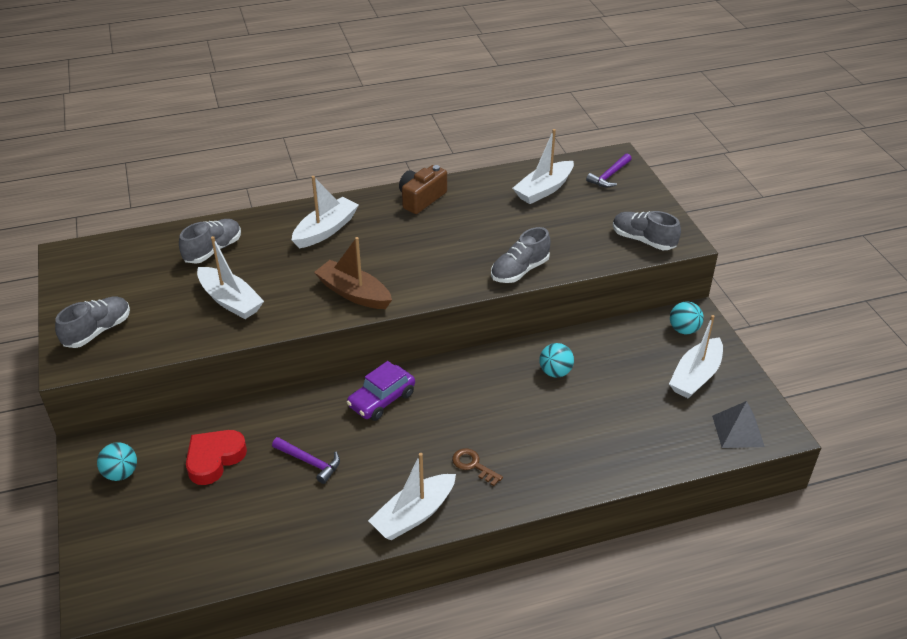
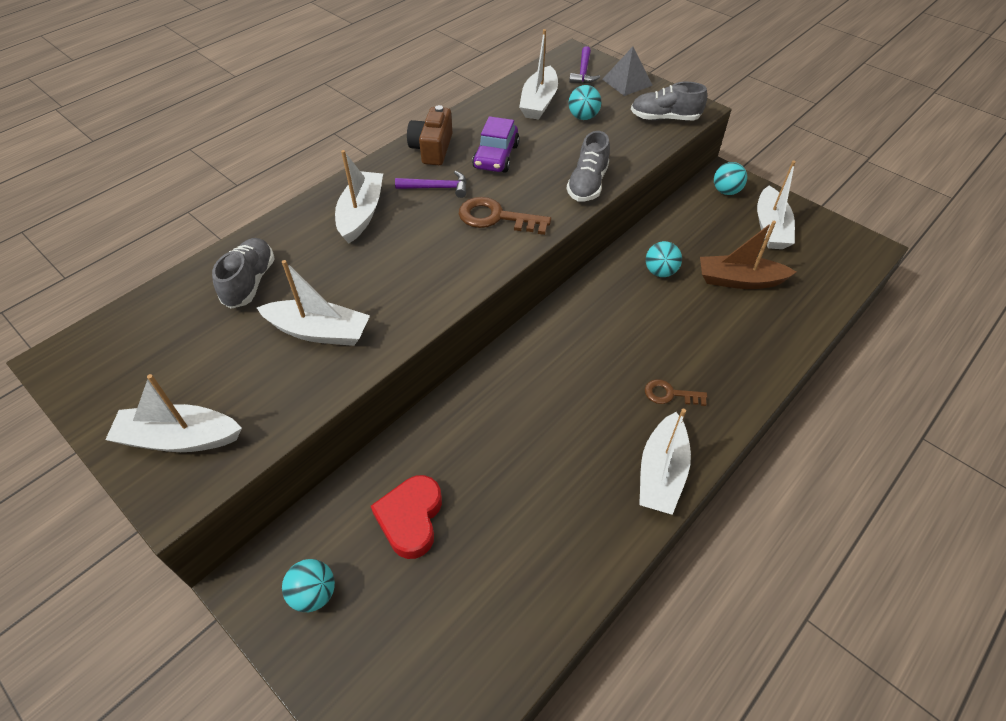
camera: 30 degrees left, 10 degrees up
grey shoe [55,296,130,348] -> white boat [105,374,242,452]
purple hammer [272,437,340,484] -> purple hammer moved to [395,171,467,198]
brown boat [314,237,392,309] -> brown boat moved to [700,221,796,289]
purple car [346,361,415,421] -> purple car moved to [472,116,520,173]
grey pyramid [712,401,765,448] -> grey pyramid moved to [602,47,653,96]
none -> brown key [459,197,551,235]
none -> turquoise ball [568,85,601,120]

